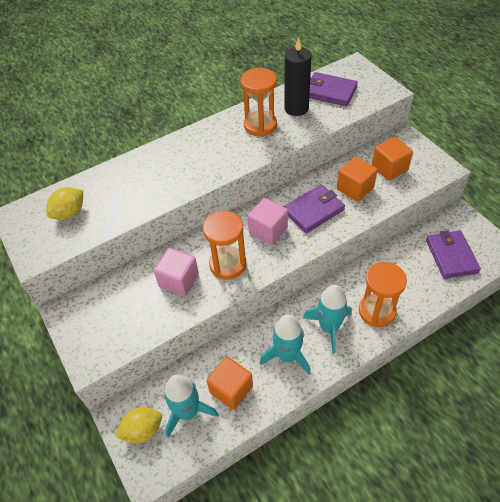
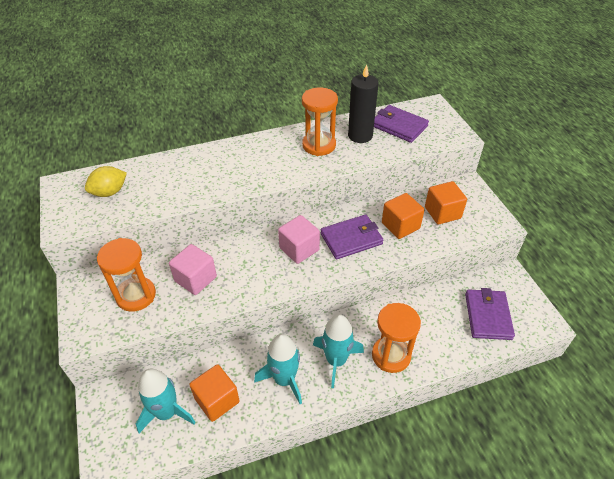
camera: 10 degrees right, 5 degrees down
yellow lemon [115,407,162,444] -> none
orange hourglass [203,211,246,280] -> orange hourglass moved to [97,238,156,312]

